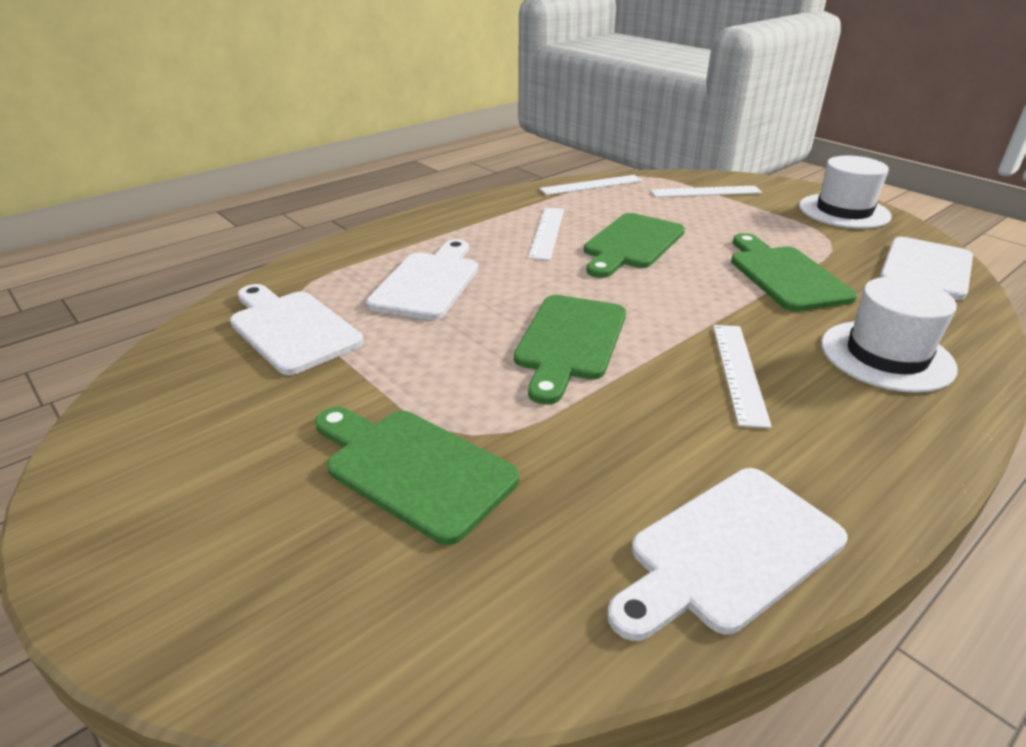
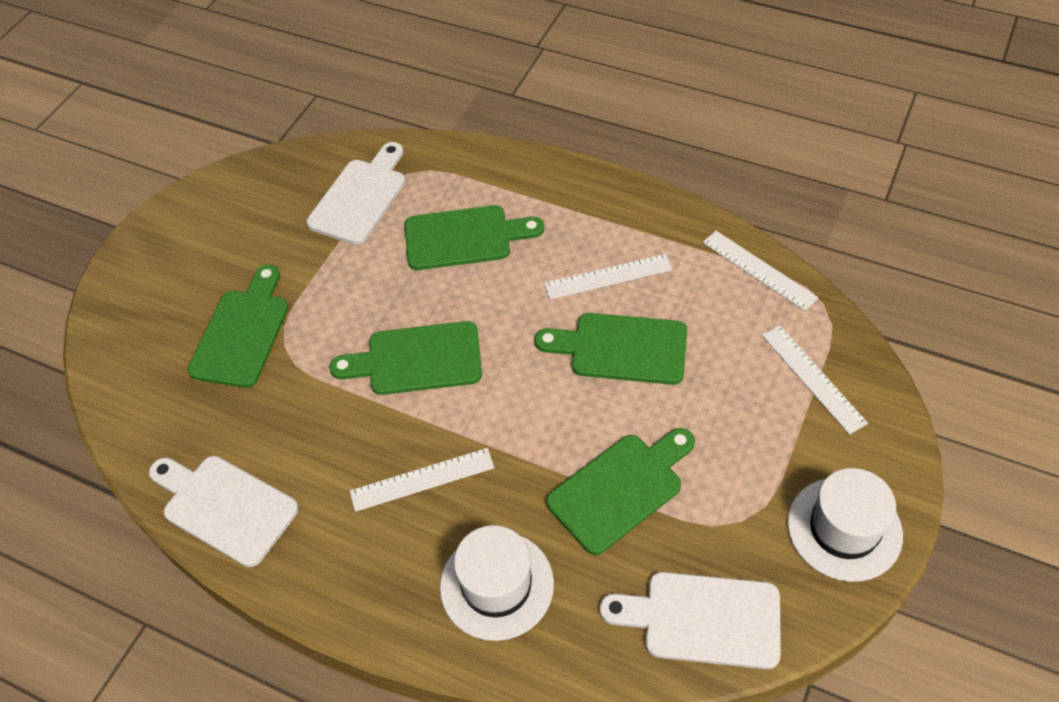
camera: 70 degrees right, 20 degrees up
white cutting board [366,239,478,320] -> green cutting board [405,205,544,270]

